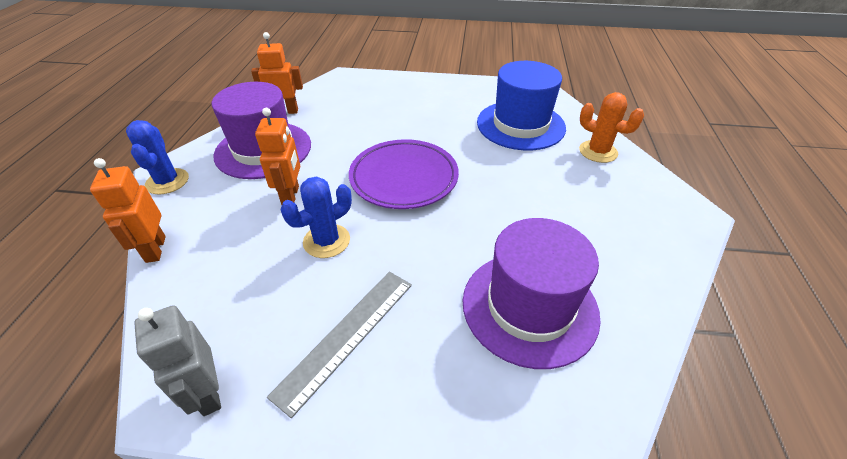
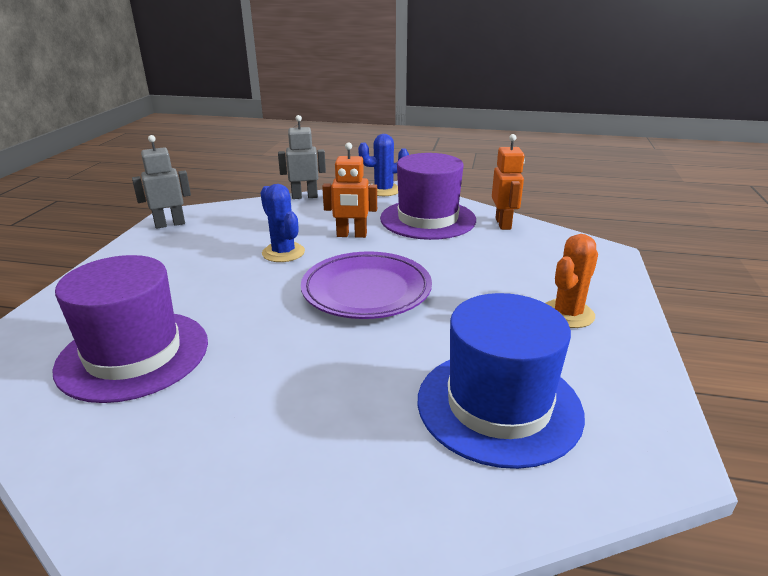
camera: 95 degrees right, 15 degrees down
orange robot [90,158,166,263] -> grey robot [278,115,326,199]
grey ruler [267,272,412,418] -> none
orange cactus [579,92,644,163] -> orange cactus moved to [546,234,598,328]

